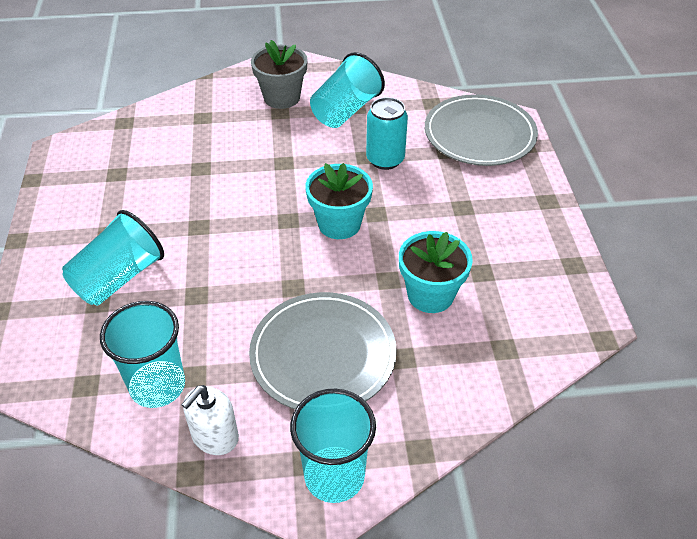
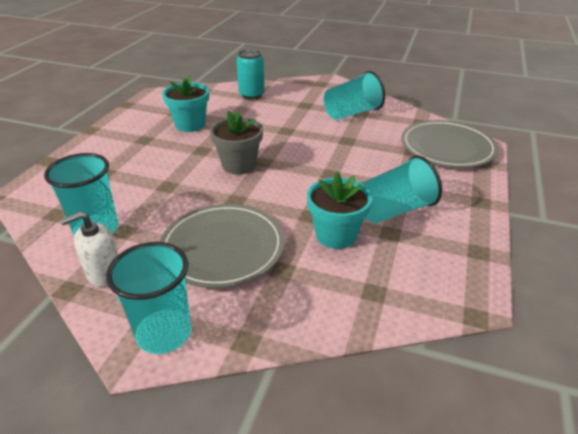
camera: 25 degrees right, 10 degrees down
turquoise cup [62,210,164,306] -> turquoise cup moved to [362,155,442,223]
grey flower pot [251,40,308,109] -> grey flower pot moved to [210,111,263,175]
turquoise flower pot [305,163,373,239] -> turquoise flower pot moved to [162,75,209,132]
turquoise can [366,97,408,170] -> turquoise can moved to [237,49,265,99]

